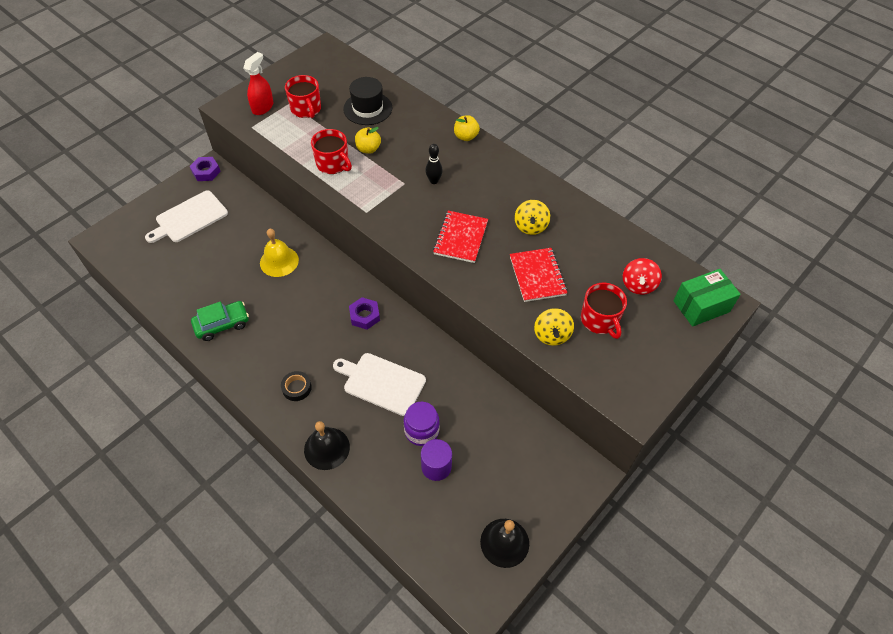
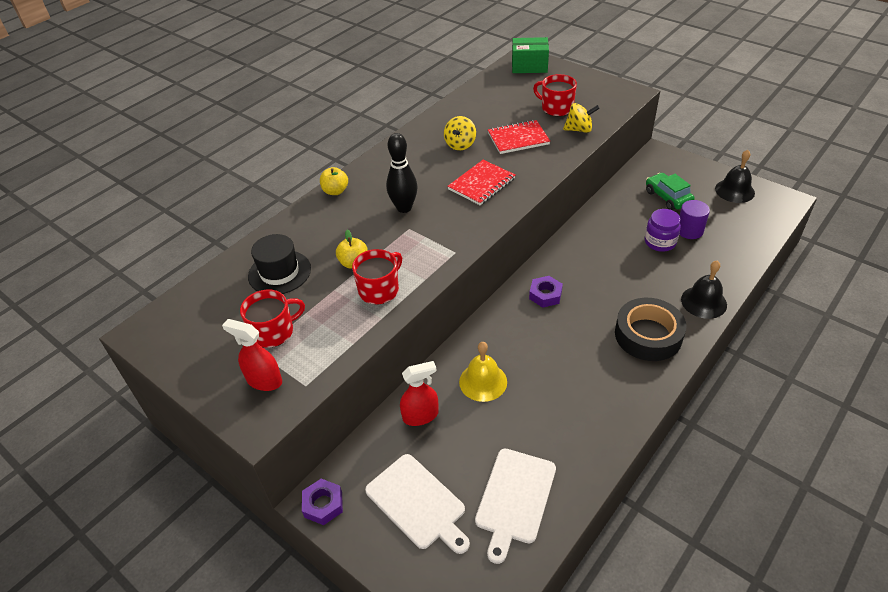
camera: 90 degrees left, 10 degrees down
green car [191,301,249,341] -> green car moved to [646,173,695,210]
black tape [281,371,312,401] -> black tape [615,298,687,361], size x2.14
white cutting board [333,353,426,416] -> white cutting board moved to [475,449,556,564]
black bowling pin [425,144,443,184] -> black bowling pin [386,133,418,213], size x1.65
red notebook [433,211,488,263] -> red notebook turned 60 degrees counterclockwise [447,160,515,205]
yellow spinning top [515,200,550,235] -> yellow spinning top turned 105 degrees clockwise [444,116,476,151]
red mug [581,283,627,339] -> red mug turned 120 degrees counterclockwise [533,74,577,116]
red spinning top [623,258,662,295] -> none
green box [673,269,741,327] -> green box turned 60 degrees counterclockwise [512,37,549,73]
none -> red spray bottle [400,361,439,426]

